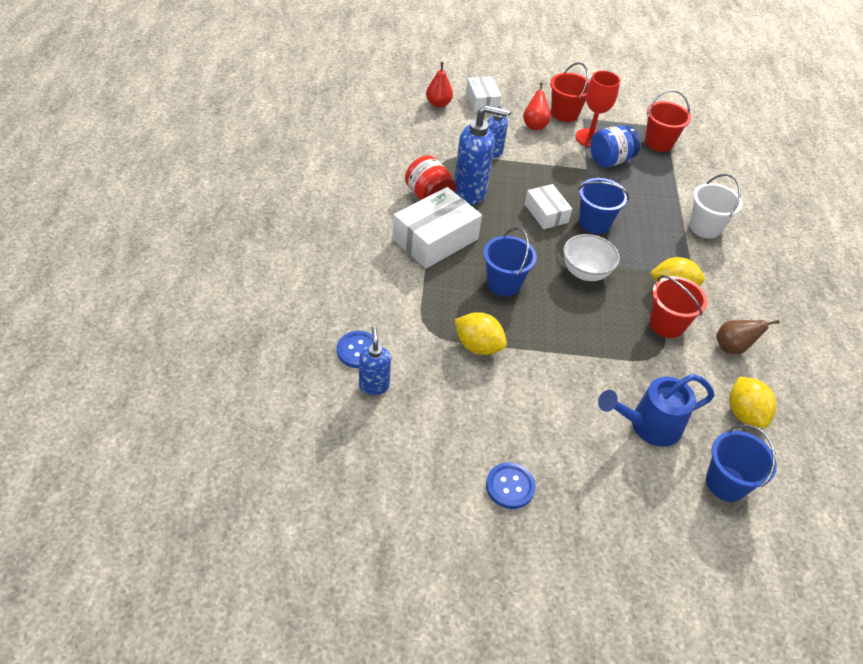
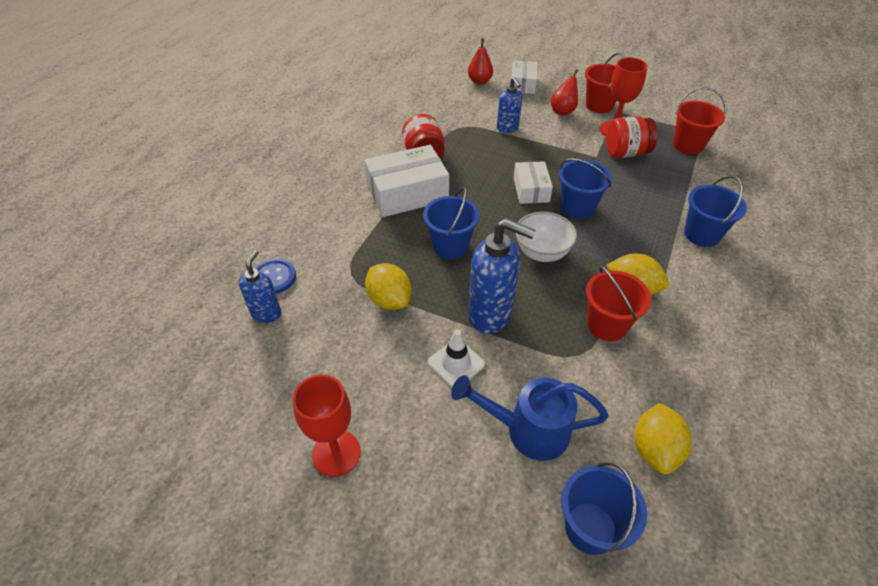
camera: 25 degrees right, 0 degrees up
blue soap dispenser [454,105,508,205] -> blue soap dispenser moved to [468,219,536,334]
blue button [486,462,536,509] -> red goblet [293,375,361,477]
blue jar [590,125,641,167] -> red jar [606,116,658,158]
white bucket [690,174,742,239] -> blue bucket [684,176,747,247]
brown pear [716,320,780,354] -> none
none -> white traffic cone [428,330,485,387]

